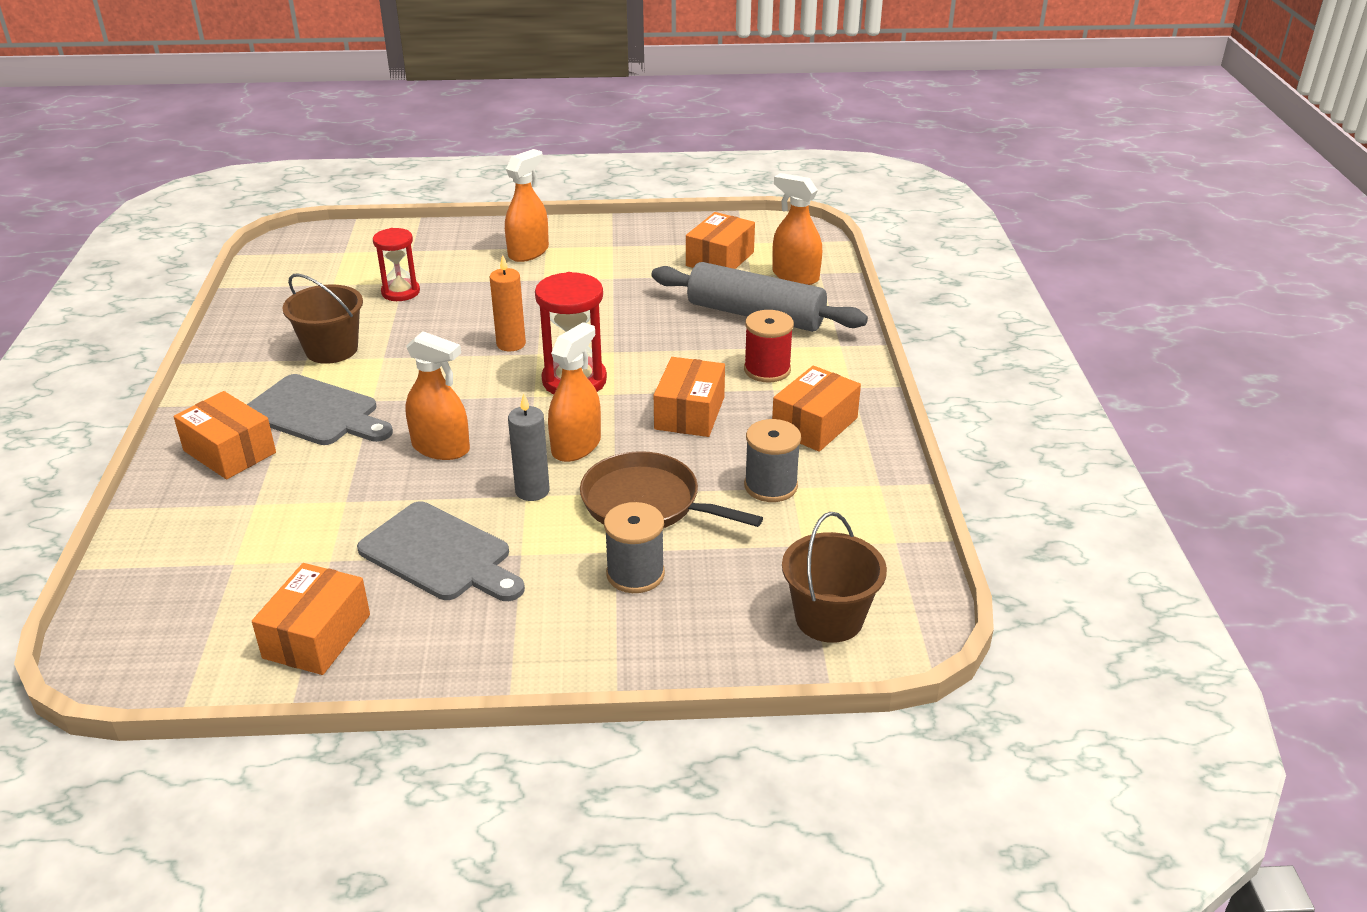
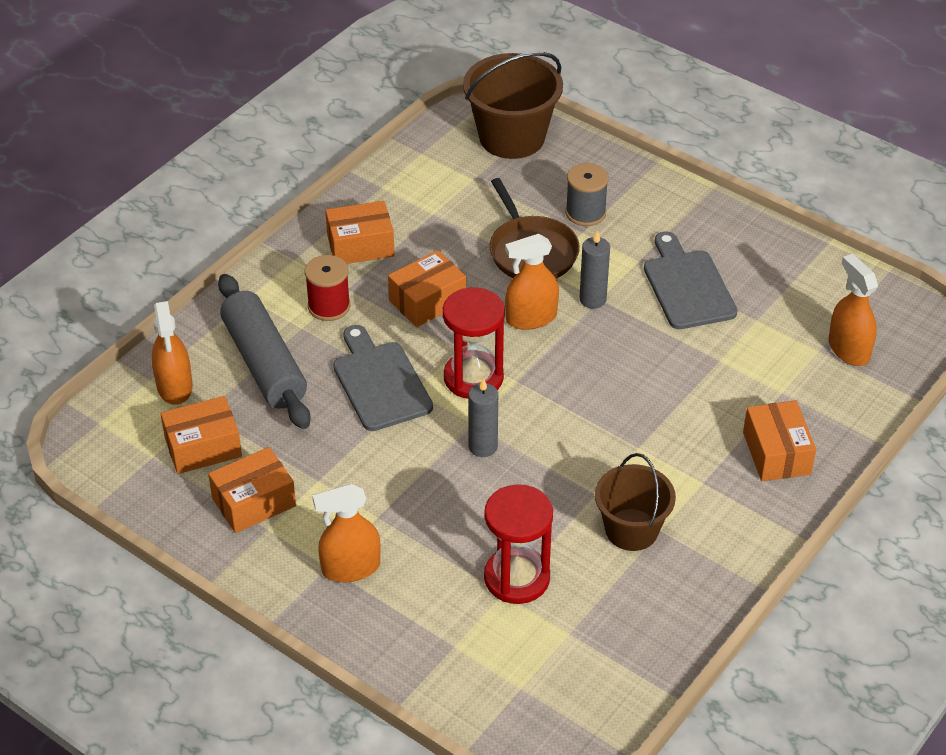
camera: 140 degrees left, 10 degrees up
grey cutting board [247,374,393,445] -> grey cutting board moved to [333,325,433,431]
orange box [252,563,370,675] -> orange box moved to [208,447,296,533]
red hourglass [373,228,420,301] -> red hourglass [484,484,553,604], size x1.53
orange spray bottle [405,331,470,460] -> orange spray bottle moved to [829,253,878,366]
orange candle [490,255,526,351] -> grey candle [468,378,498,457]
grey spool [744,419,801,502] -> none
brown bucket [782,512,887,643] -> brown bucket [463,52,563,159], size x1.50

